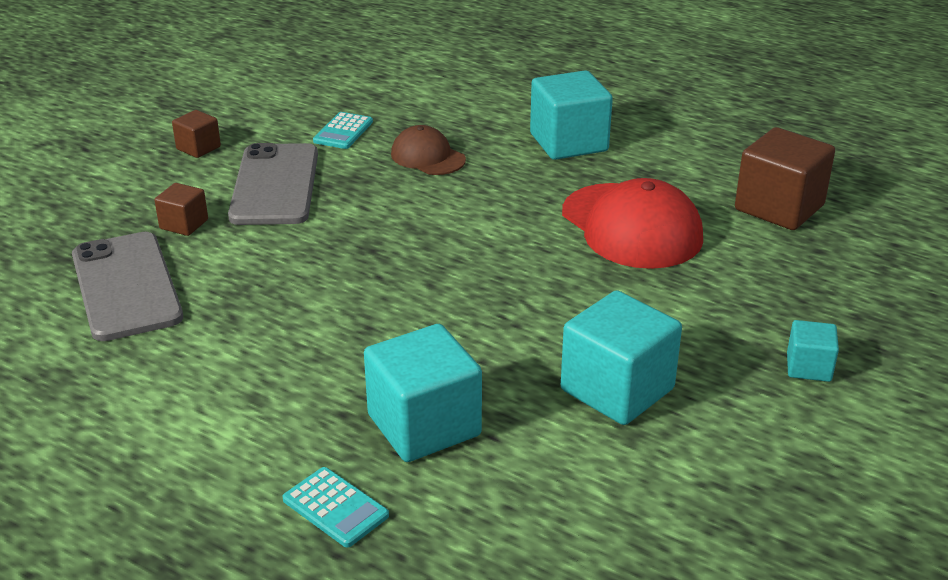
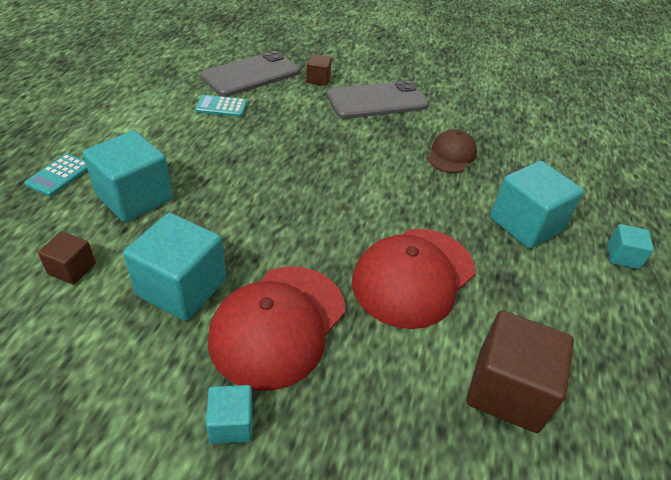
camera: 70 degrees right, 10 degrees up
brown cube [172,110,221,158] -> brown cube moved to [38,231,96,285]
turquoise calculator [313,112,373,149] -> turquoise calculator moved to [195,95,247,117]
none -> red cap [208,266,345,391]
none -> turquoise cube [607,224,654,269]

